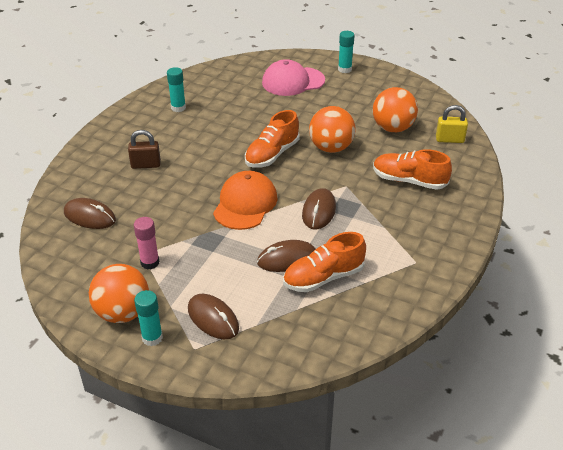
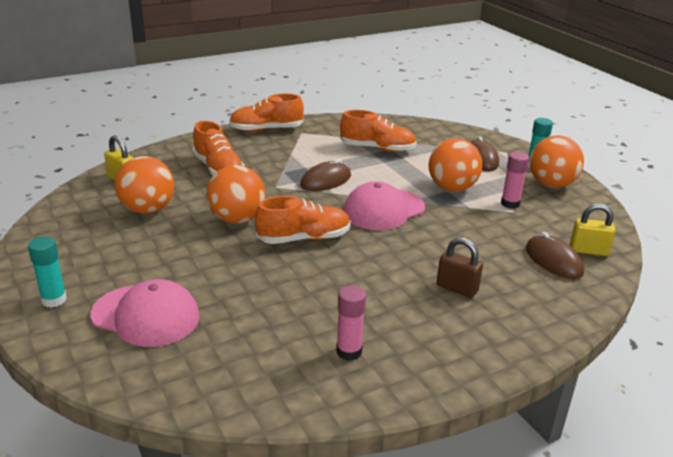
camera: 145 degrees left, 10 degrees down
turquoise glue stick [167,67,186,112] -> pink glue stick [336,285,366,361]
orange cap [213,171,278,230] -> pink cap [343,181,425,230]
brown mouse [257,240,316,272] -> none
none -> orange shoe [229,94,304,132]
none -> orange ball [429,138,482,192]
none -> yellow padlock [570,203,616,256]

